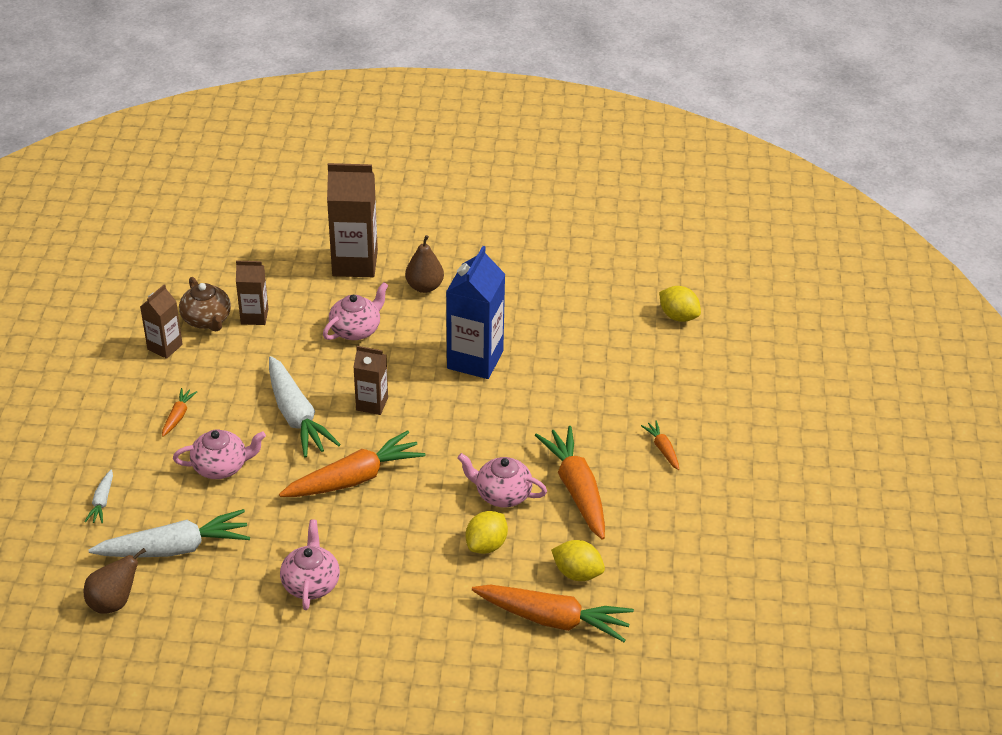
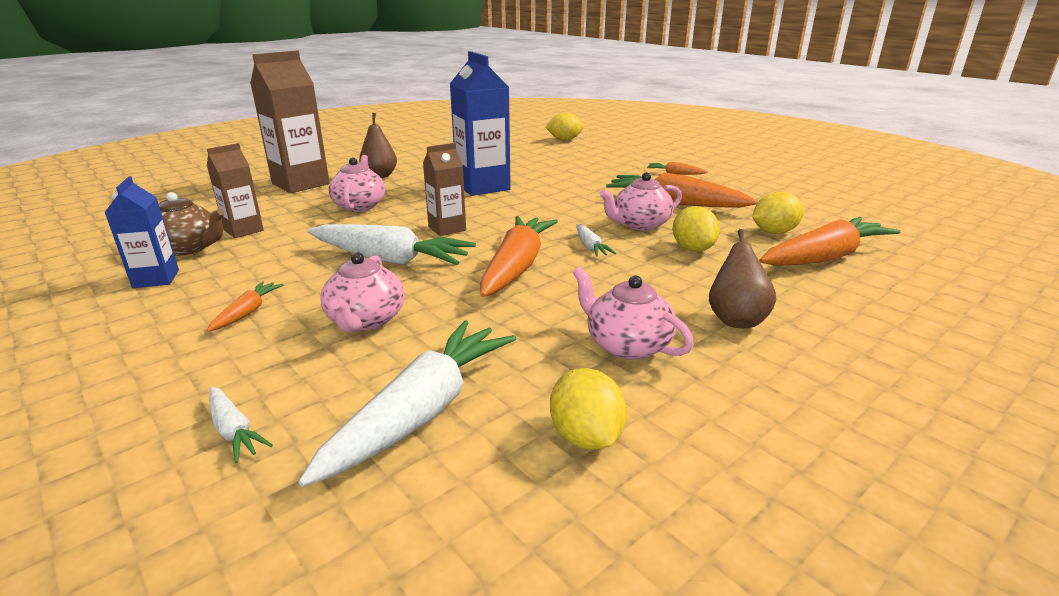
camera: 45 degrees left, 15 degrees down
brown pear [84,548,146,614] -> brown pear moved to [709,229,776,328]
brown carton [140,284,183,359] -> blue carton [104,176,179,288]
orange carrot [162,388,197,437] -> orange carrot turned 45 degrees clockwise [207,281,284,331]
pink teapot [173,430,266,479] -> pink teapot turned 150 degrees clockwise [321,252,405,332]
none -> yellow lemon [550,368,627,450]
none -> white carrot [577,224,616,257]

